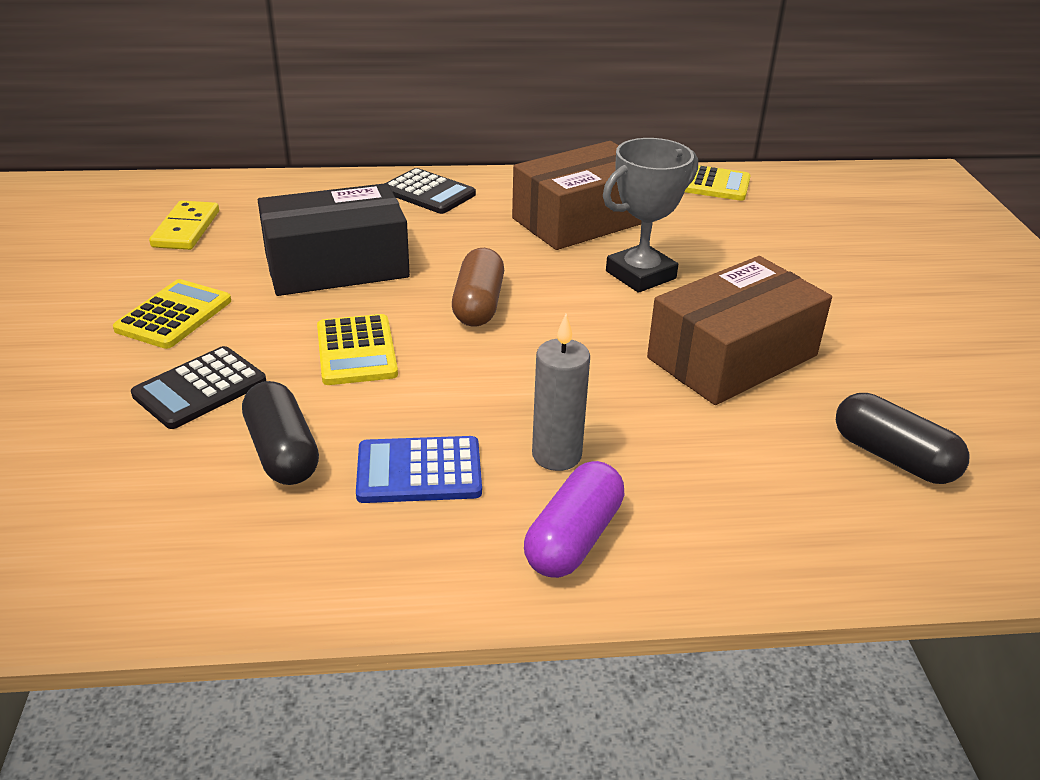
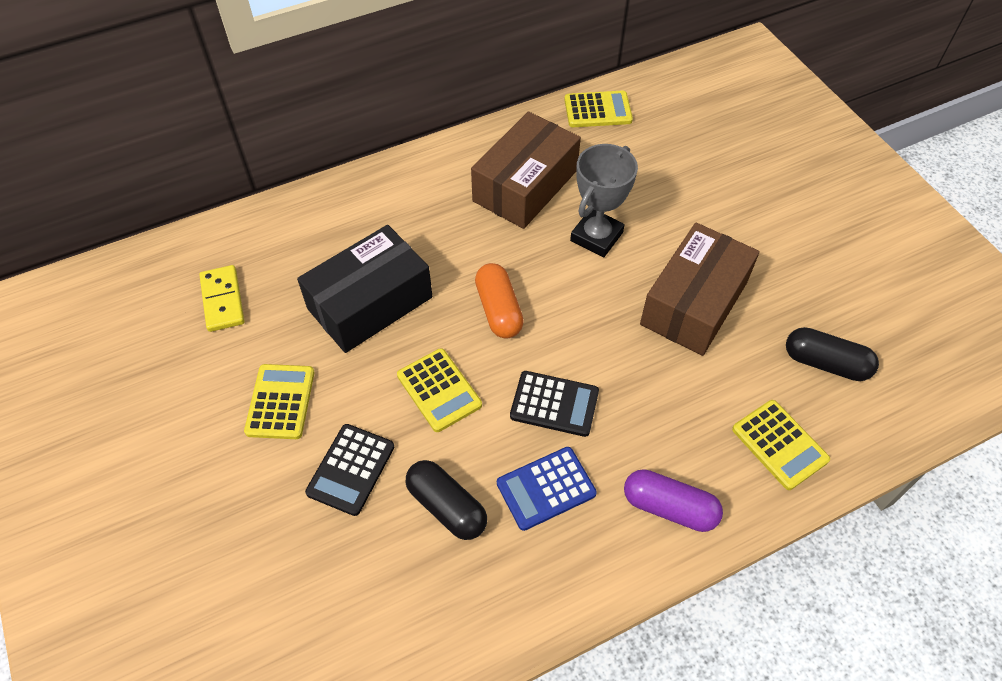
camera: 20 degrees left, 20 degrees up
black calculator [386,168,476,214] -> black calculator moved to [510,371,599,437]
brown capsule [452,248,504,327] -> orange capsule [475,263,524,339]
purple capsule [524,461,625,578] -> purple capsule turned 75 degrees counterclockwise [624,469,723,532]
grey candle [532,314,590,471] -> none
none -> yellow calculator [732,400,830,490]

